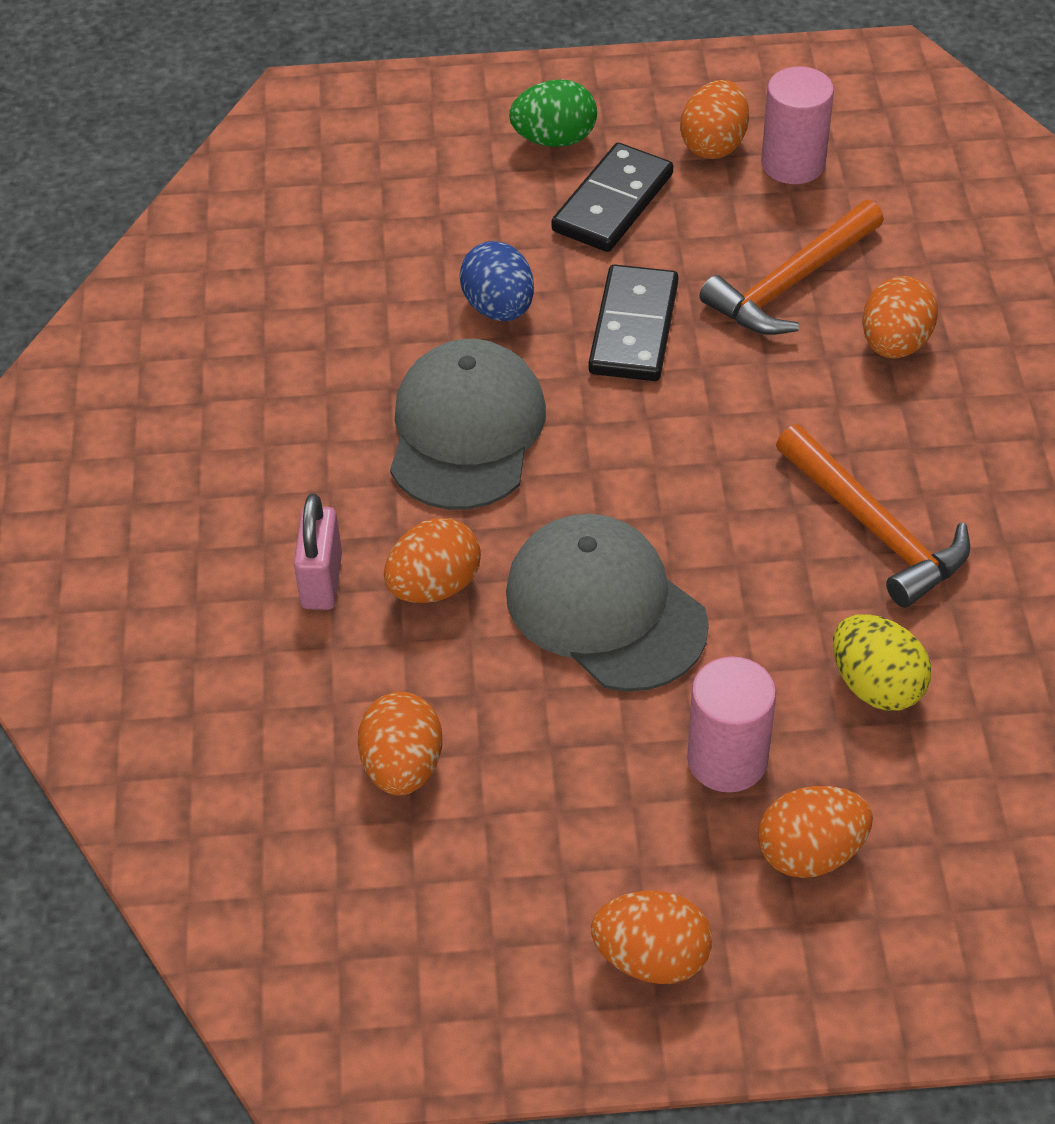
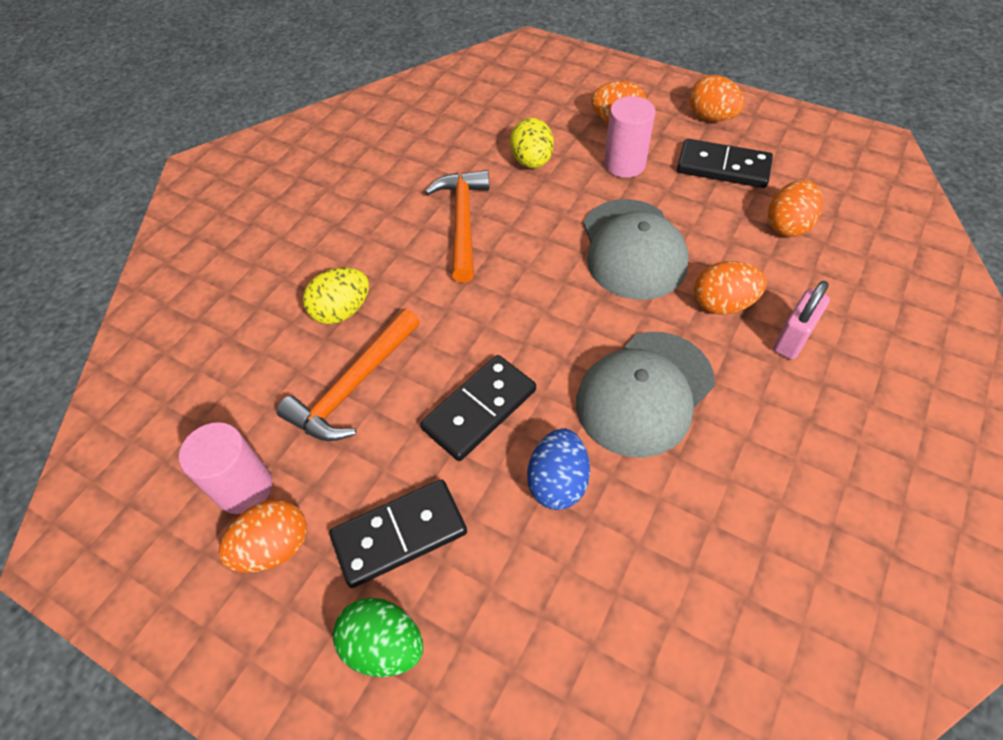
camera: 145 degrees left, 5 degrees up
orange hammer [699,200,884,335] -> orange hammer turned 135 degrees clockwise [277,308,420,441]
orange egg [862,276,938,359] -> yellow egg [303,268,369,324]
none -> black domino [677,139,773,188]

